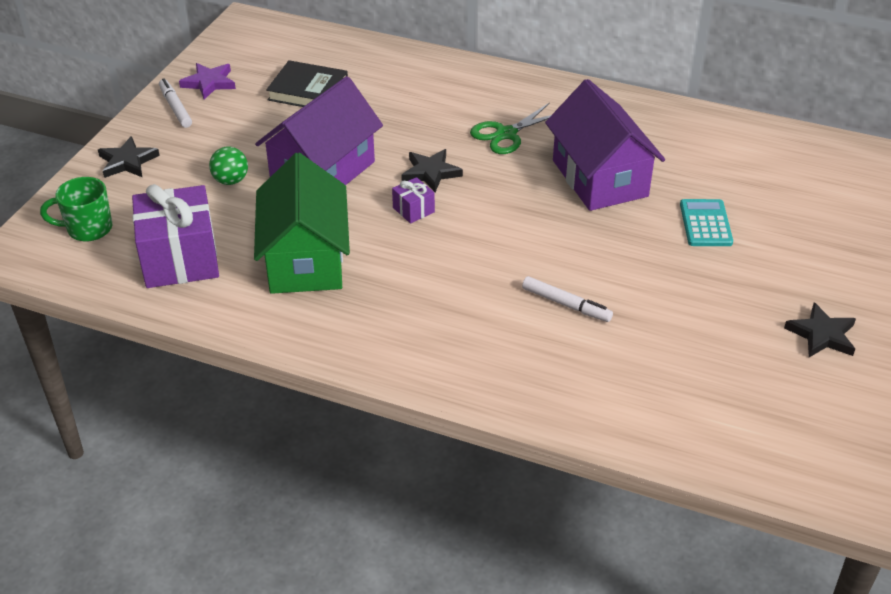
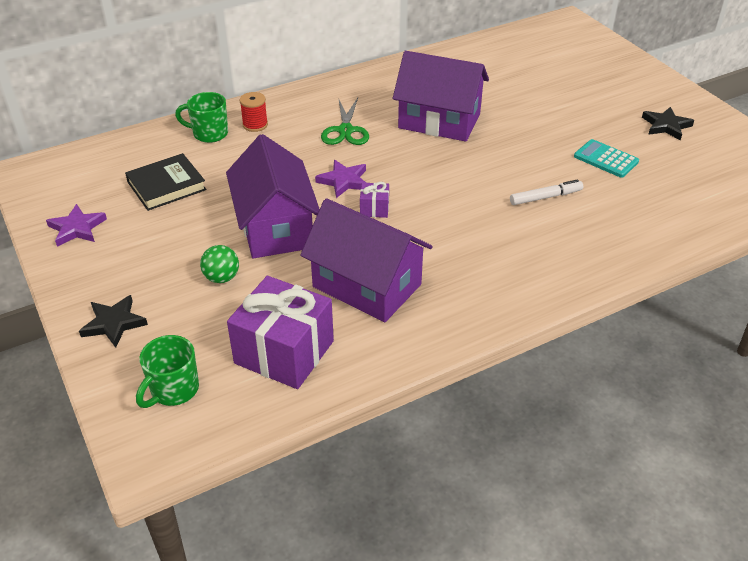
camera: 50 degrees left, 0 degrees up
white marker [159,78,192,128] -> none
green house [254,153,350,294] -> purple house [300,198,433,322]
black star [401,149,463,192] -> purple star [315,160,366,198]
turquoise calculator [680,199,733,246] -> turquoise calculator moved to [574,139,639,178]
none -> green mug [175,92,228,143]
none -> red spool [240,92,268,132]

